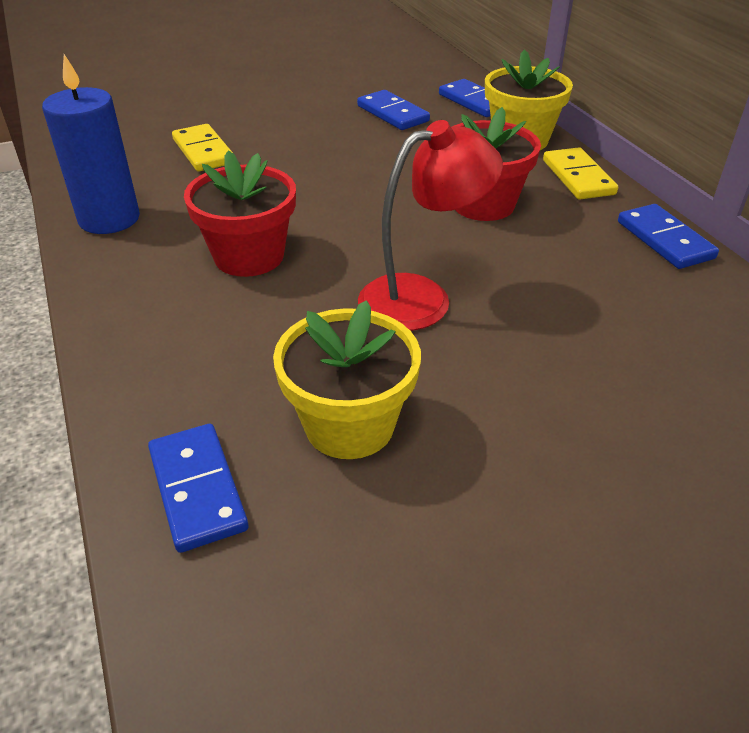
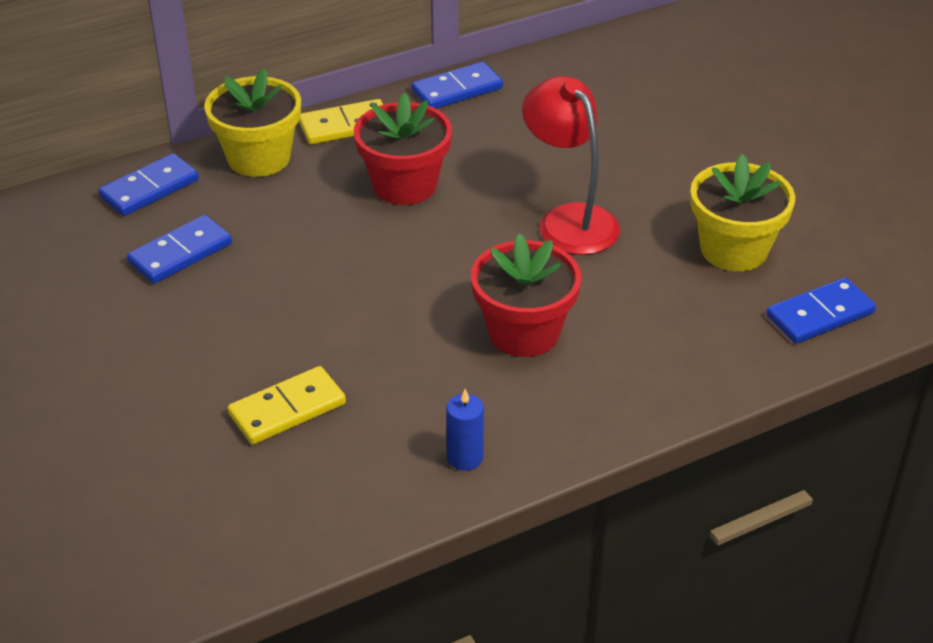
camera: 95 degrees left, 0 degrees up
blue candle [42,54,140,234] -> blue candle [446,389,484,471], size x0.50

